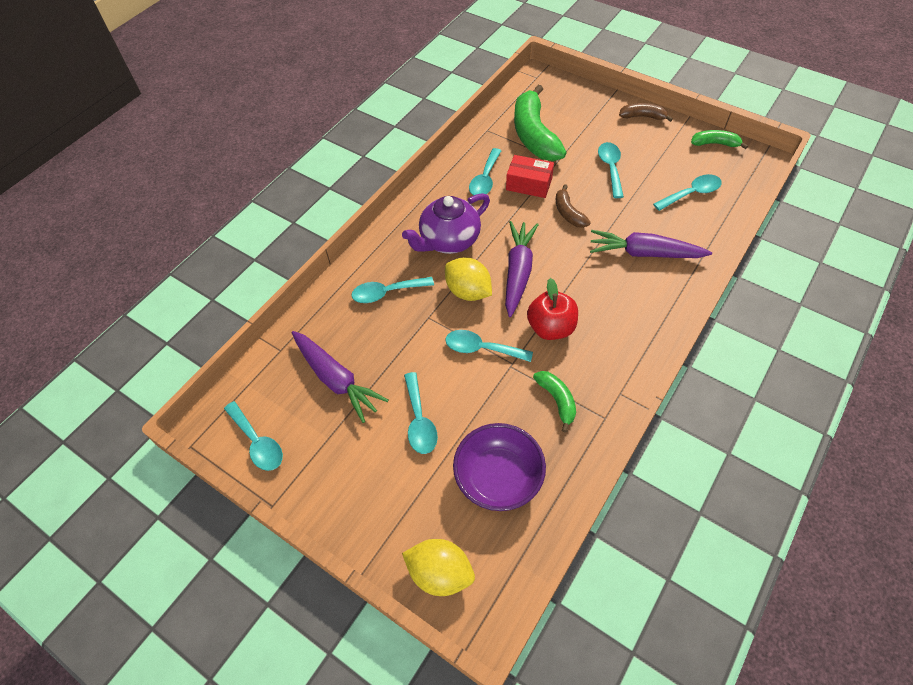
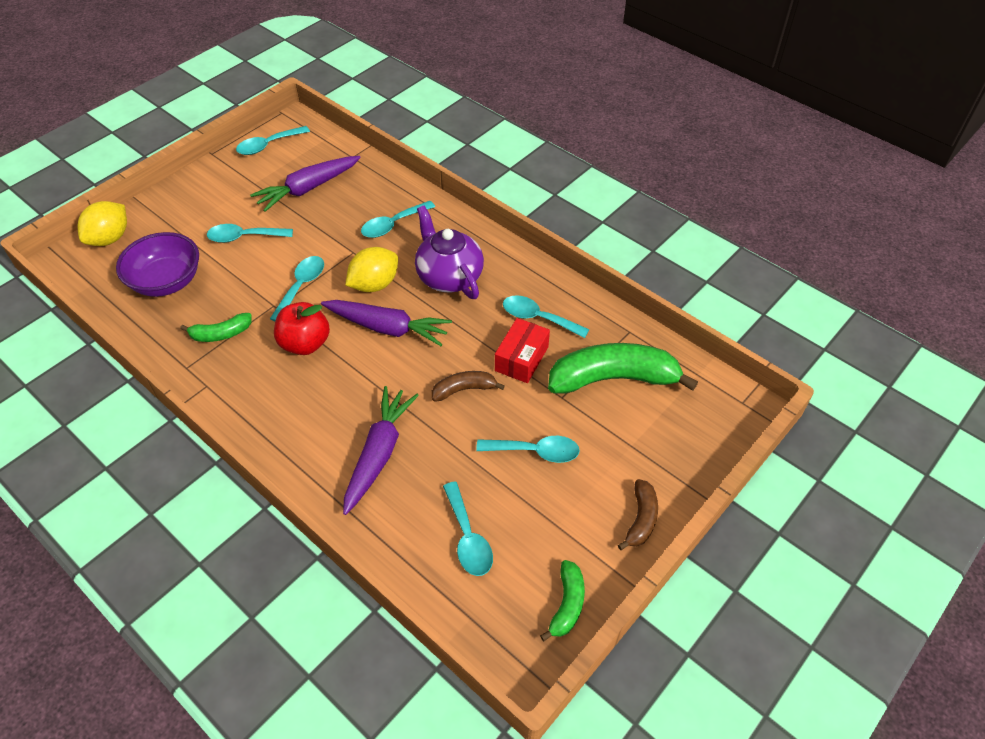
camera: 95 degrees right, 5 degrees down
turquoise spoon [352,277,434,303] -> turquoise spoon turned 120 degrees counterclockwise [361,201,435,238]

